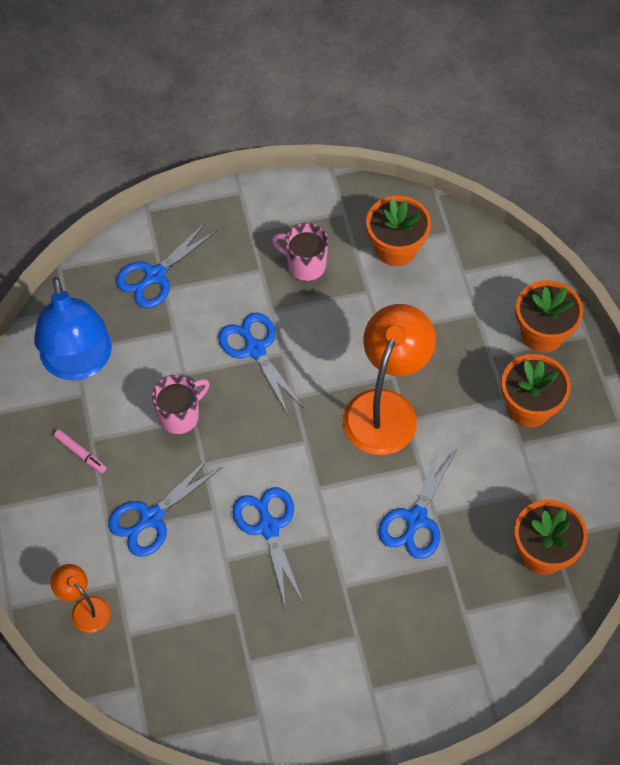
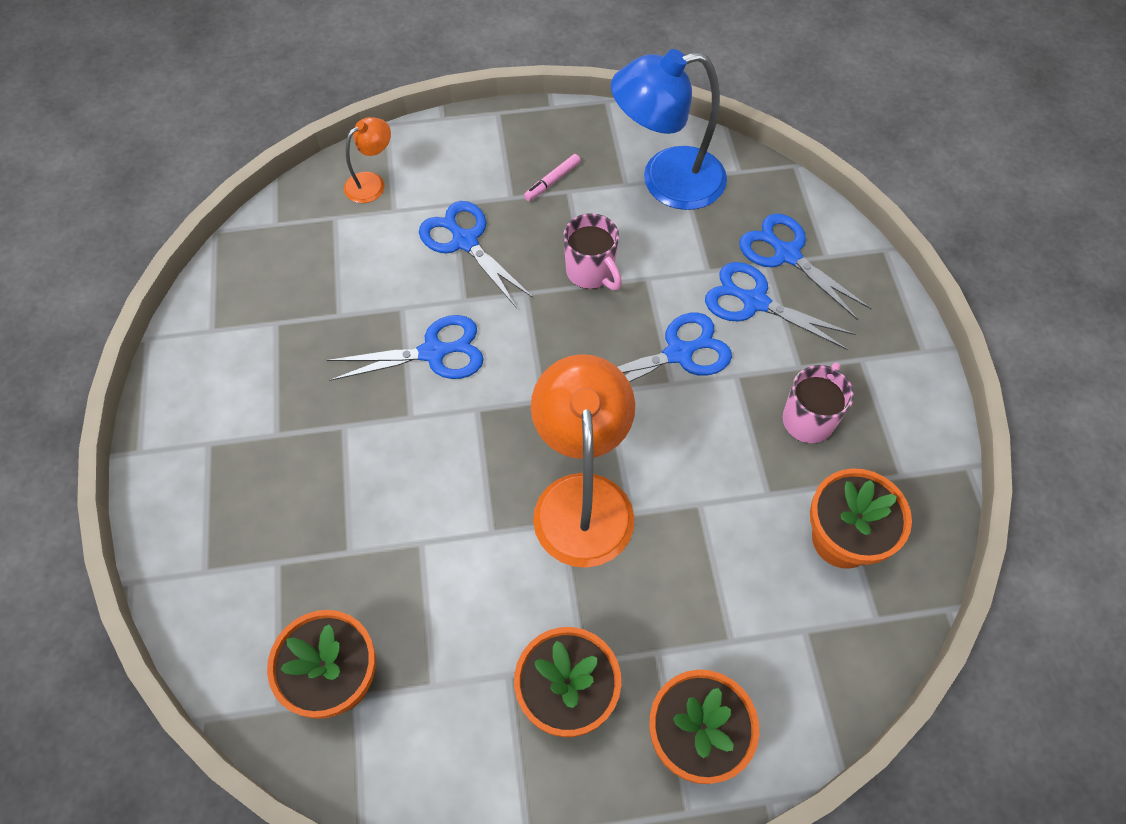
camera: 95 degrees right, 0 degrees up
orange lamp [343,304,436,455] -> orange lamp turned 120 degrees counterclockwise [531,354,635,568]
blue scissors [379,444,457,559] -> blue scissors moved to [705,262,856,350]

